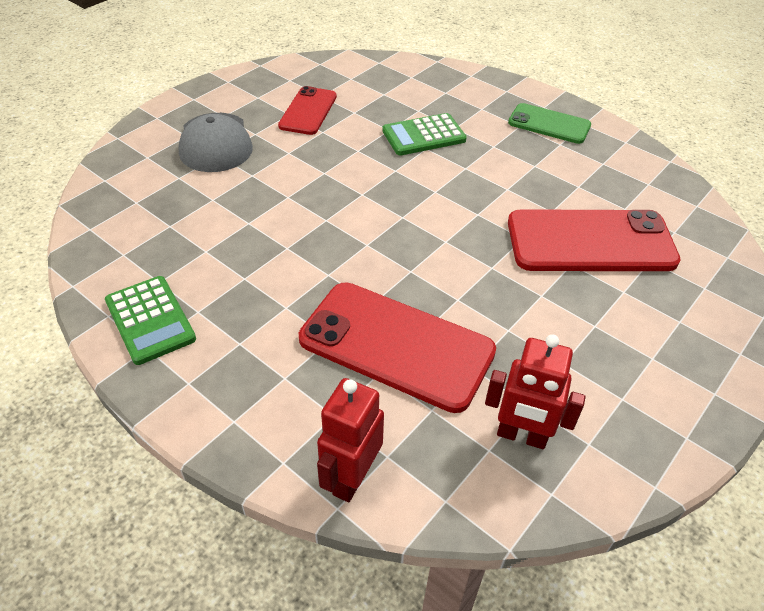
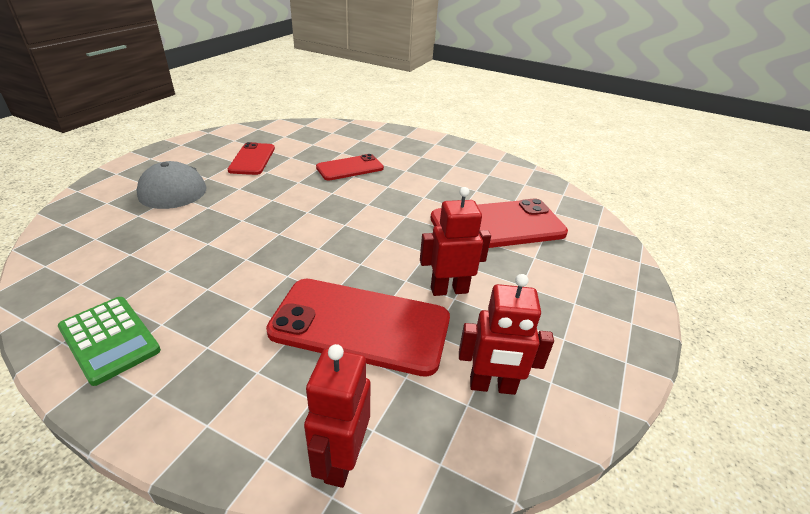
camera: 15 degrees left, 10 degrees down
green calculator [383,113,467,155] -> red phone [316,154,384,180]
green phone [508,103,591,144] -> none
none -> red robot [420,187,491,296]

